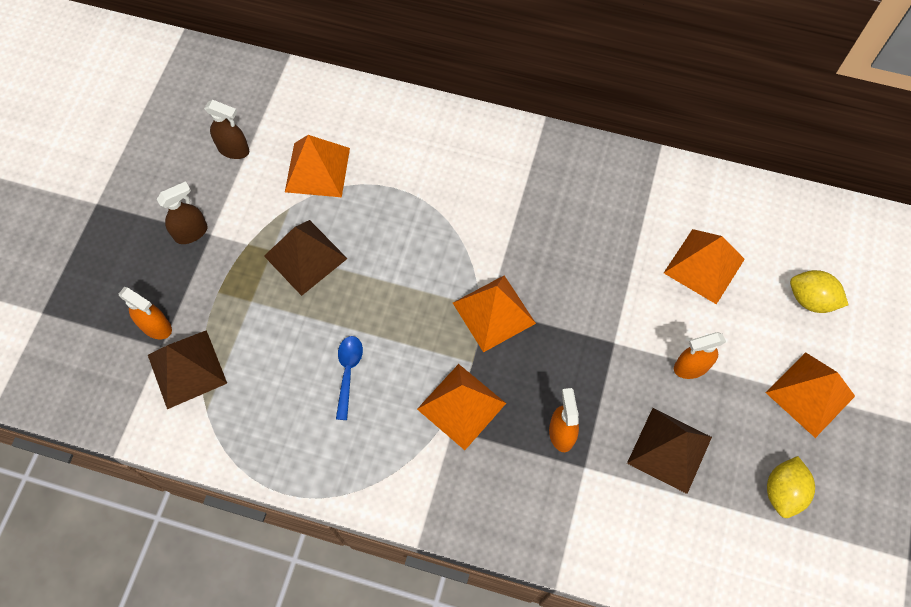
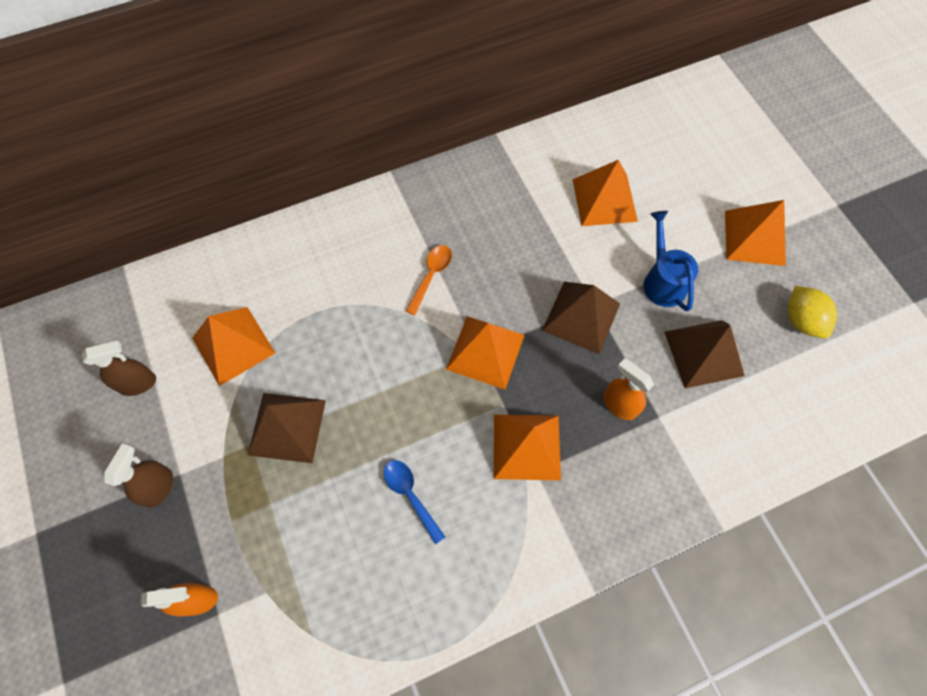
camera: 40 degrees left, 0 degrees up
brown pyramid [148,330,227,409] -> brown pyramid moved to [542,282,620,354]
orange spray bottle [674,332,726,379] -> blue watering can [644,211,698,311]
yellow lemon [790,270,848,313] -> none
none -> orange spoon [406,245,452,315]

